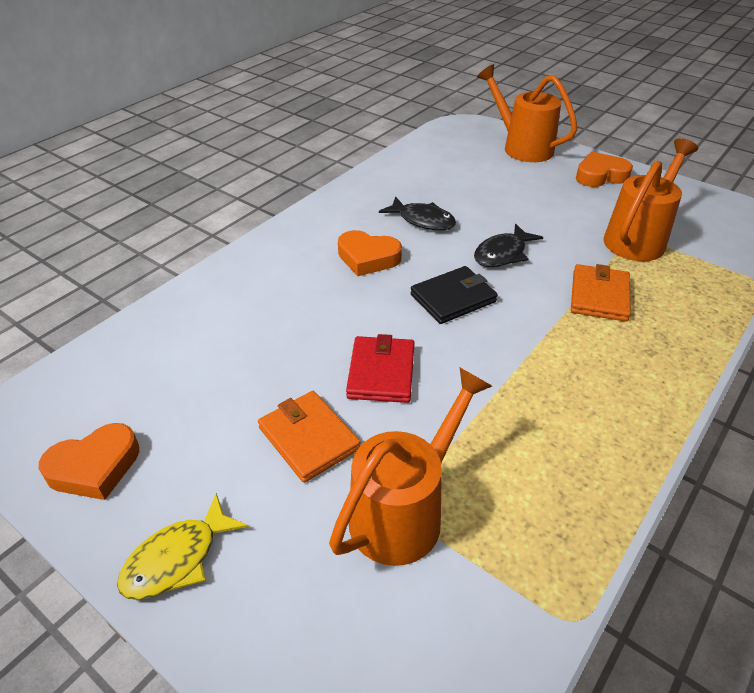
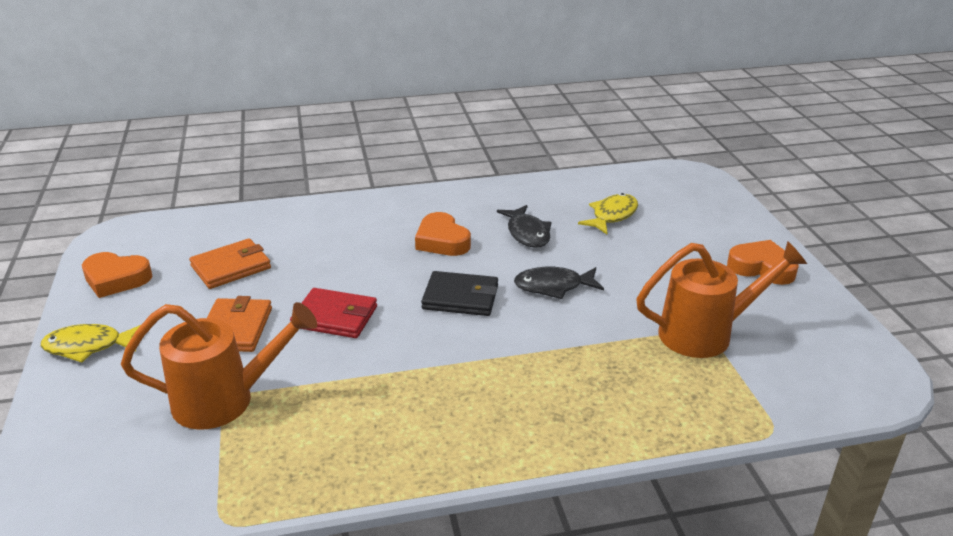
camera: 40 degrees right, 10 degrees down
red wallet [346,334,415,403] -> red wallet turned 60 degrees clockwise [290,288,377,338]
orange watering can [477,64,578,162] -> none
orange wallet [571,264,631,322] -> orange wallet moved to [189,238,271,289]
none -> yellow fish [578,193,638,234]

